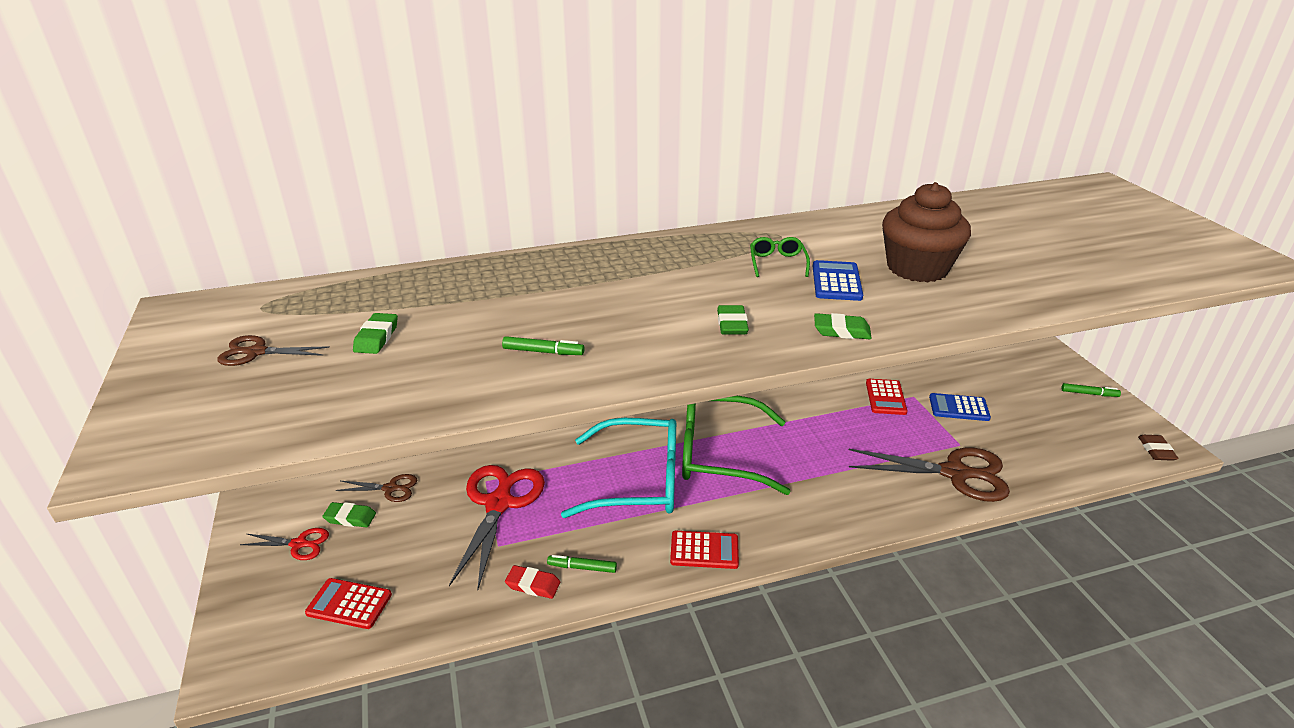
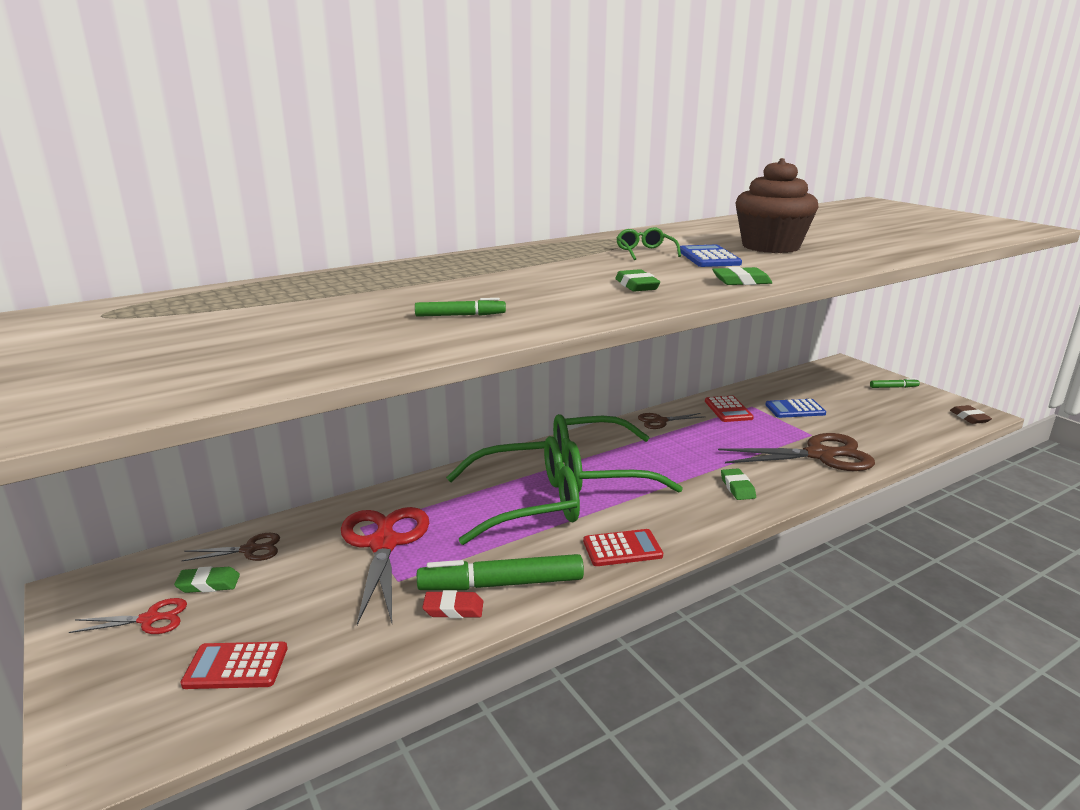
camera: 15 degrees left, 10 degrees down
brown scissors [217,335,330,366] -> brown scissors moved to [638,413,703,429]
green eraser [353,313,398,354] -> green eraser moved to [721,468,756,500]
green marker [547,555,617,573] -> green marker [417,554,584,590], size x2.12
turquoise glasses [561,418,676,518] -> green glasses [446,436,580,545]

